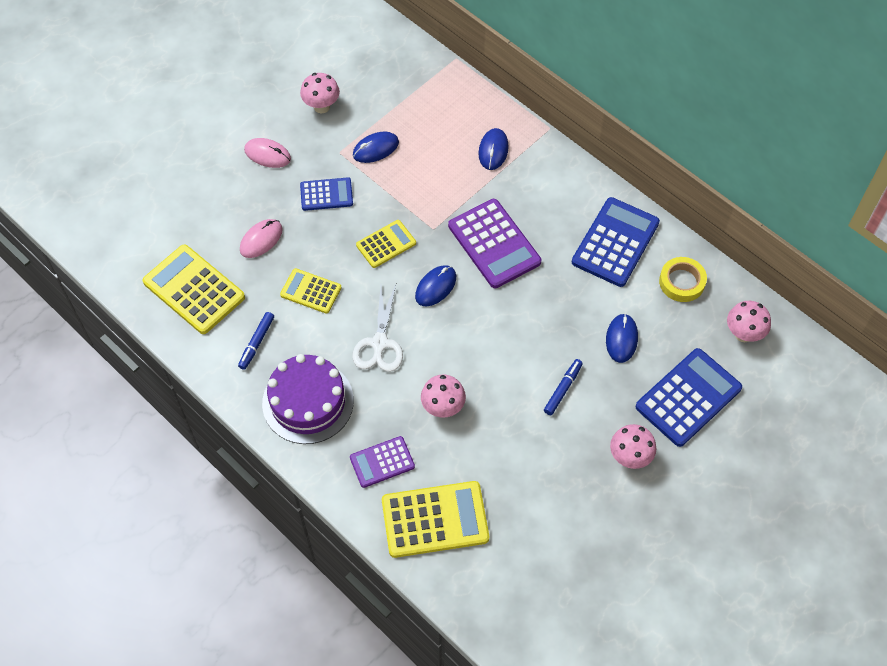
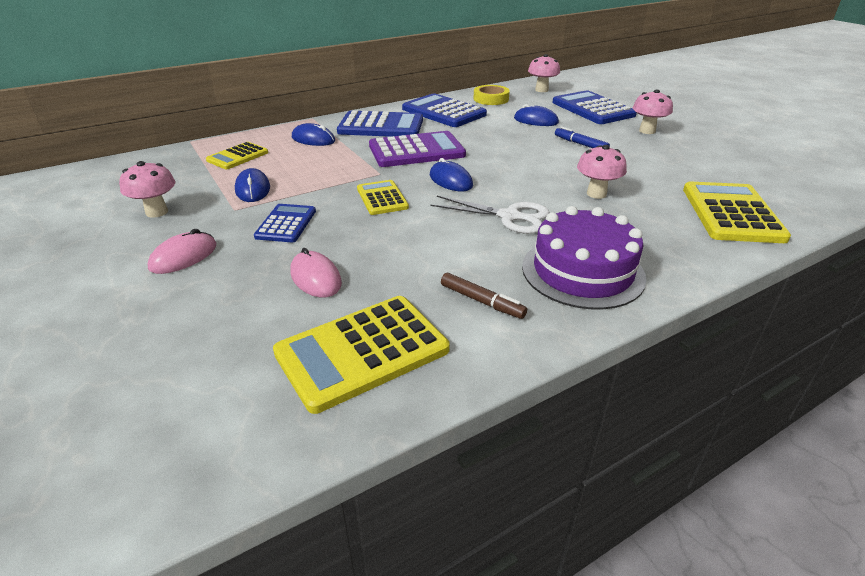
camera: 75 degrees left, 25 degrees down
blue marker [238,312,274,370] -> brown marker [441,273,527,319]
yellow calculator [280,268,341,314] -> yellow calculator moved to [206,142,268,169]
purple calculator [350,436,415,488] -> none
none -> blue calculator [337,110,423,137]

